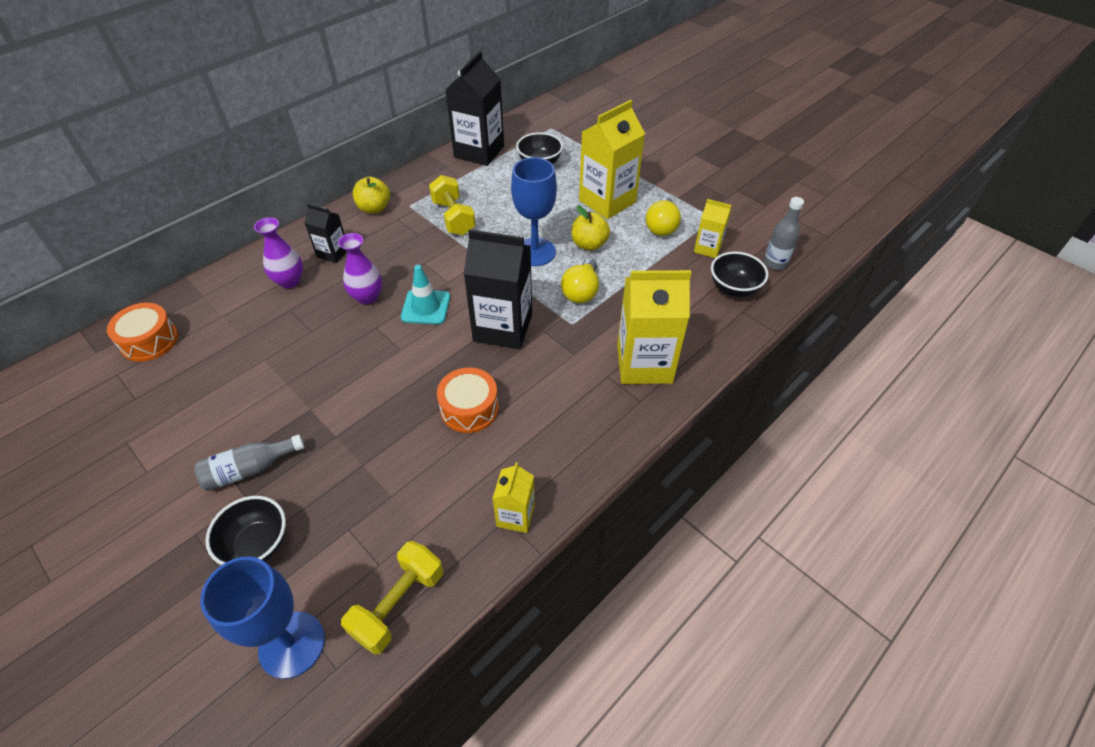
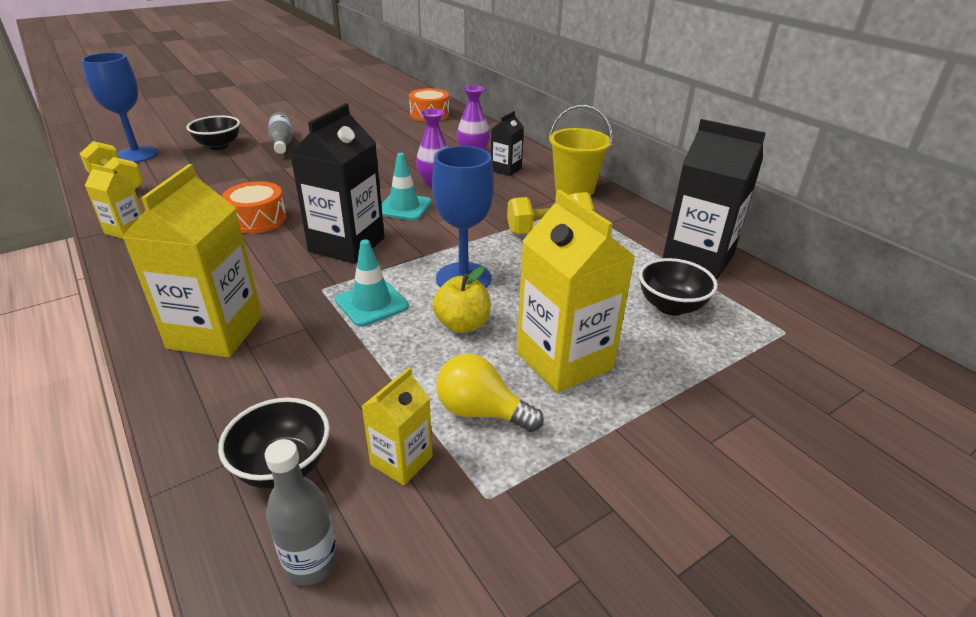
camera: 100 degrees right, 15 degrees down
yellow apple [353,177,390,214] -> yellow bucket [549,105,613,196]
yellow light bulb [561,258,599,303] -> turquoise traffic cone [335,239,409,327]

